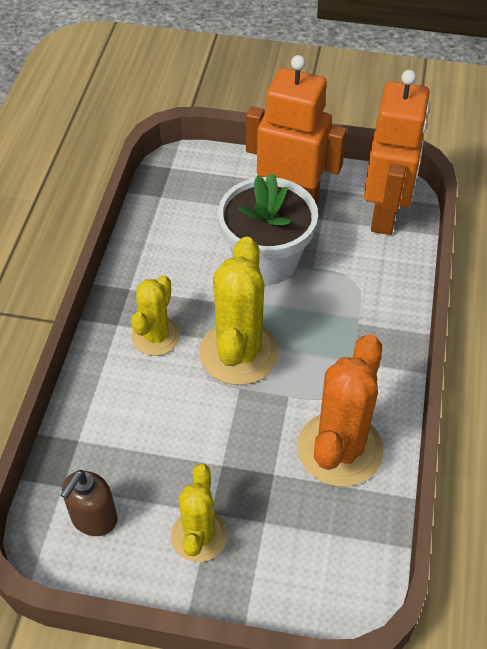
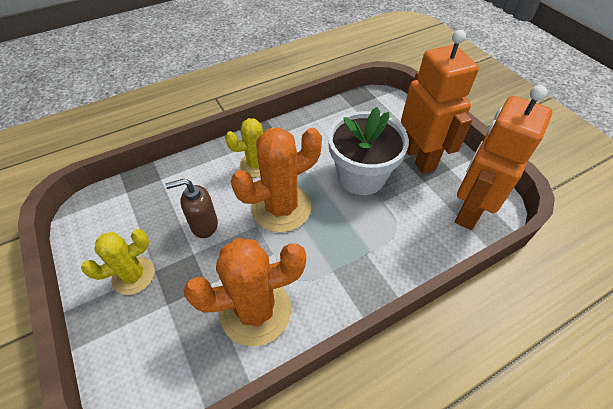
camera: 50 degrees right, 0 degrees up
brown soap dispenser [60,470,117,536] -> brown soap dispenser moved to [165,178,218,238]
yellow cactus [199,237,279,385] -> orange cactus [231,128,322,232]
orange robot [364,70,430,235] -> orange robot turned 150 degrees clockwise [455,85,552,230]

